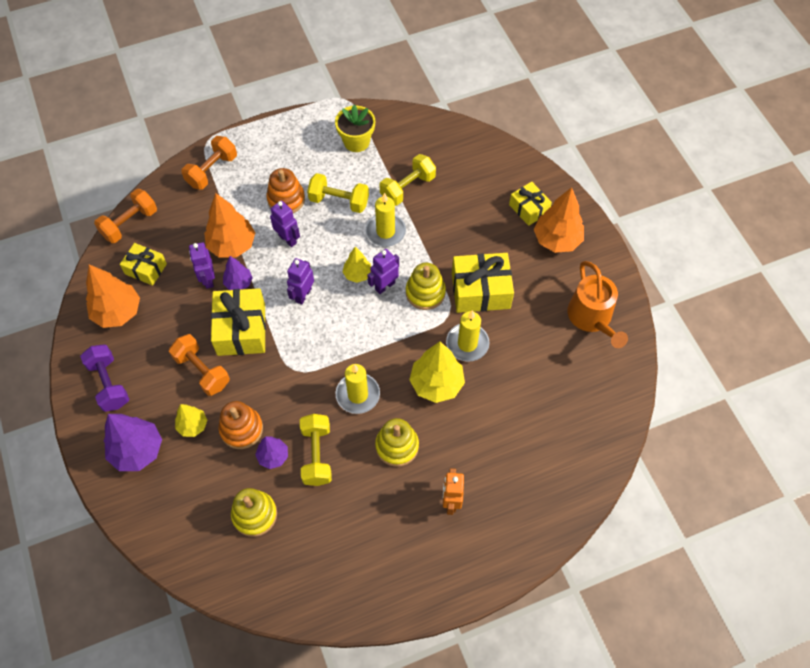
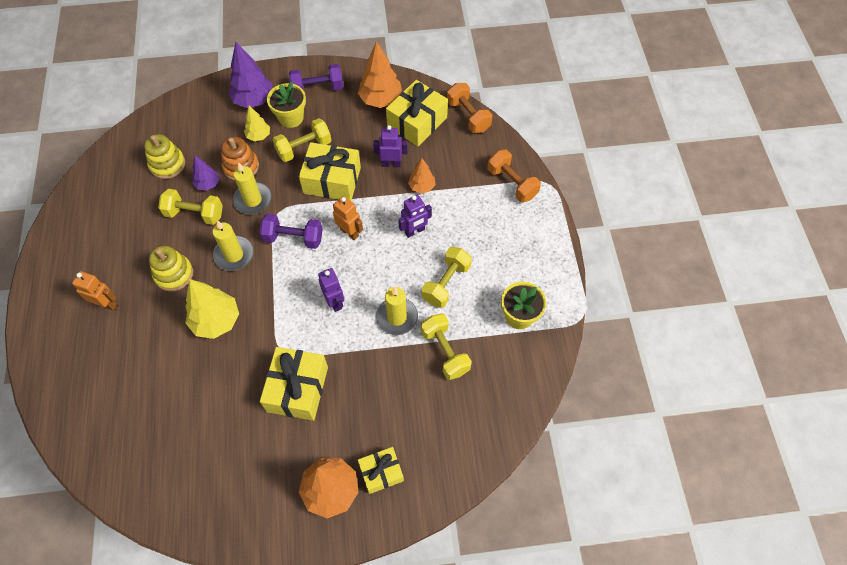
camera: 105 degrees right, 0 degrees up
yellow gift [120,243,167,286] -> yellow gift [386,80,448,147], size x1.64
orange dumbbell [169,334,230,396] -> yellow dumbbell [273,118,331,162]
orange tree [204,193,255,258] -> orange tree [408,158,435,193], size x0.58
purple tree [223,256,253,290] -> none
orange stacking toy [266,168,305,213] -> none
purple robot [287,258,314,305] -> orange robot [333,196,363,240]
yellow tree [343,247,371,283] -> none
yellow stacking toy [406,263,446,310] -> none
yellow candle [446,311,489,361] -> yellow candle moved to [233,162,272,214]
orange watering can [568,261,628,348] -> none
none -> purple dumbbell [260,213,323,249]
none -> yellow flower pot [267,82,306,128]

